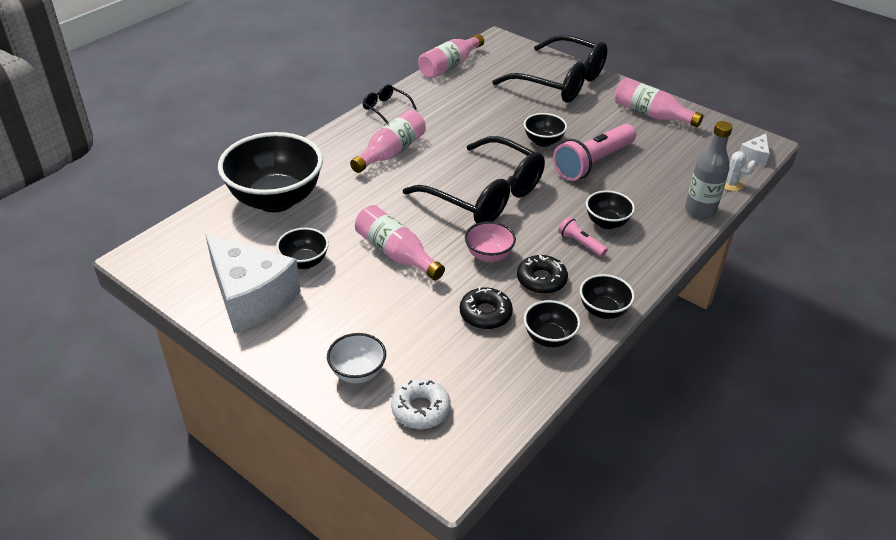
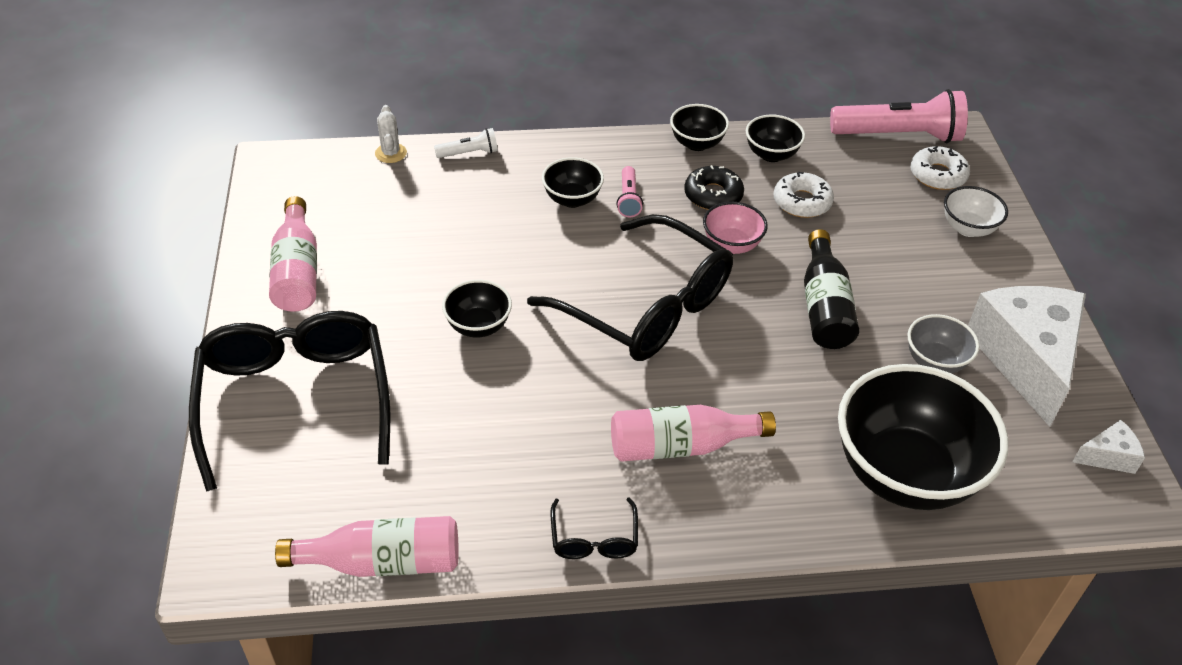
camera: 135 degrees left, 5 degrees up
black bowl [276,228,329,269] -> grey bowl [907,314,979,373]
pink bottle [355,205,445,280] -> black bottle [804,229,859,349]
black glasses [403,136,545,223] -> black glasses turned 135 degrees clockwise [527,214,733,361]
black donut [460,287,513,329] -> white donut [774,172,834,218]
pink flashlight [553,124,636,181] -> pink flashlight moved to [830,89,968,143]
grey bottle [685,121,733,219] -> white flashlight [434,128,498,158]
white cheese [740,134,770,166] -> white cheese moved to [1072,420,1145,474]

